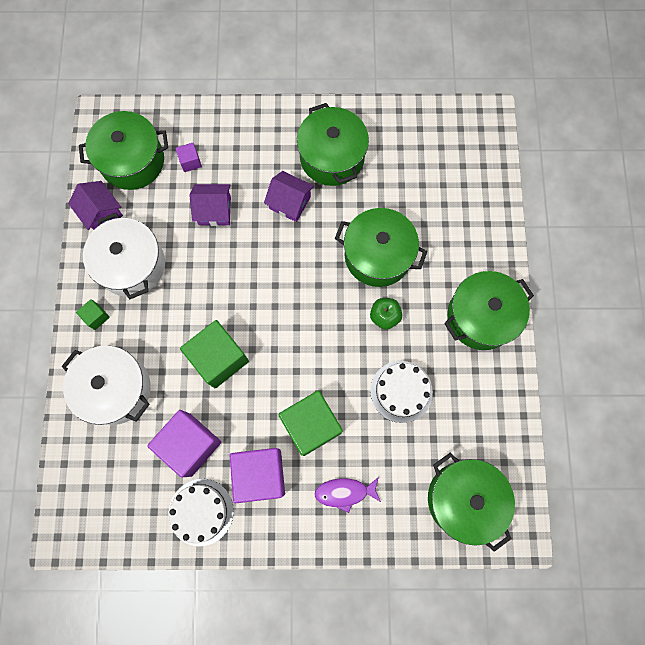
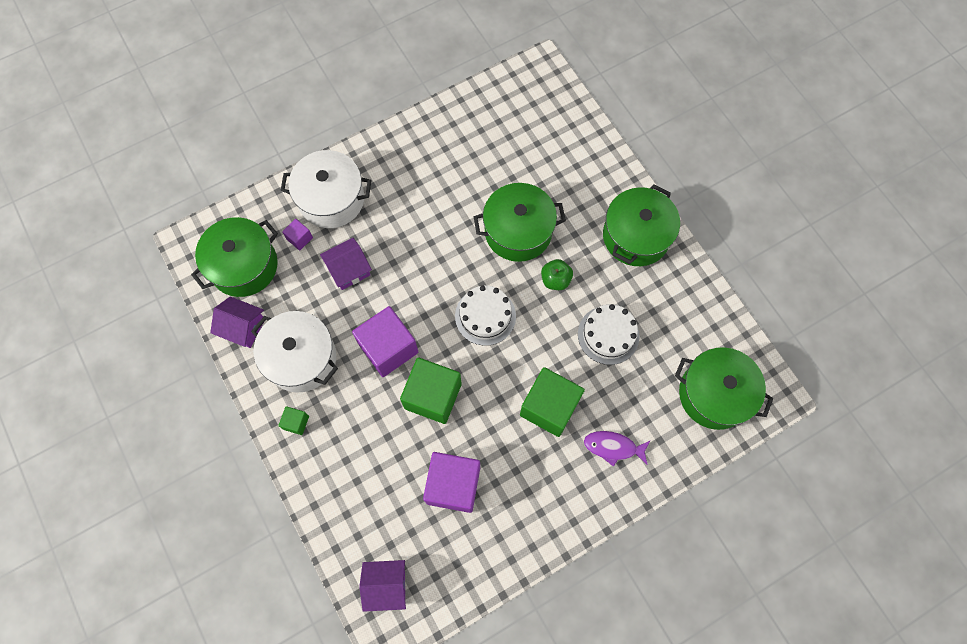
camera: 30 degrees left, 5 degrees down
white pot [62,345,151,425] -> white pot moved to [280,150,371,228]
white cake [169,479,234,547] -> white cake moved to [455,285,516,346]
purple cube [230,448,285,503] -> purple cube moved to [352,306,418,377]
purple house [264,171,314,222] -> purple house moved to [359,560,406,612]
green pot [297,103,369,186] -> none
purple fish [314,477,381,513] -> purple fish turned 45 degrees clockwise [584,431,651,467]

